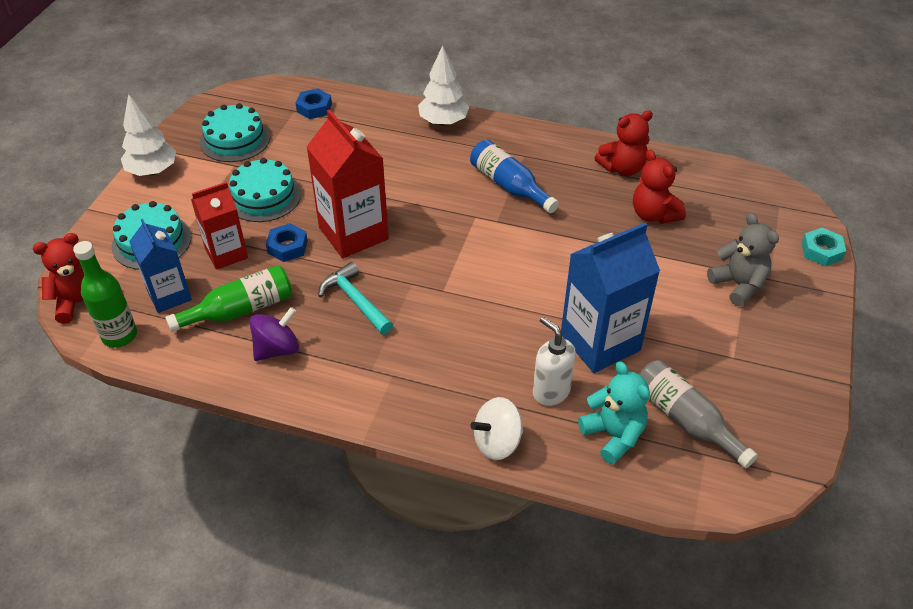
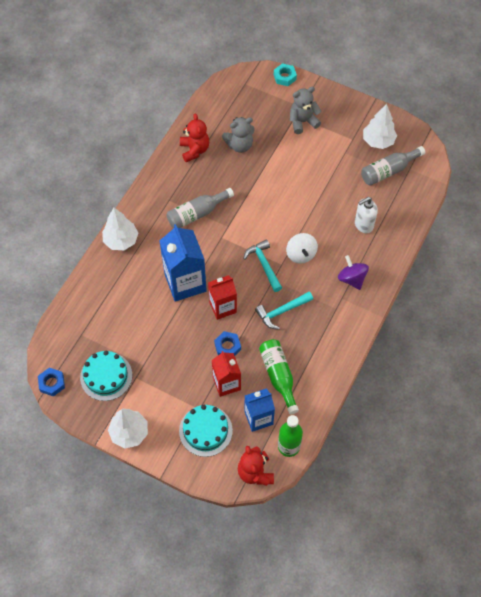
camera: 80 degrees left, 15 degrees up
turquoise cake [229,158,301,222] -> none
purple spinning top [249,307,299,361] -> purple spinning top moved to [338,255,369,290]
blue nut [295,88,332,119] -> blue nut moved to [38,367,65,397]
red carton [307,109,389,258] -> red carton [208,275,237,320], size x0.63
blue bottle [470,140,559,213] -> grey bottle [167,188,234,229]
white spinning top [470,397,523,460] -> white spinning top moved to [286,233,318,264]
blue carton [561,223,660,373] -> blue carton moved to [160,224,207,302]
turquoise teddy bear [578,361,650,464] -> none
red teddy bear [633,150,686,224] -> grey teddy bear [222,117,254,153]
none -> turquoise hammer [243,240,282,292]
none -> white tree [363,104,397,149]

